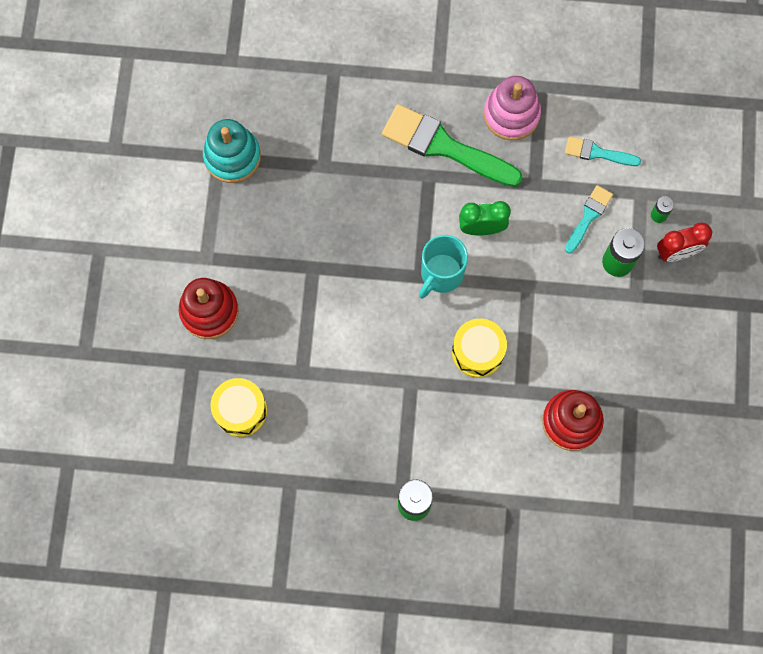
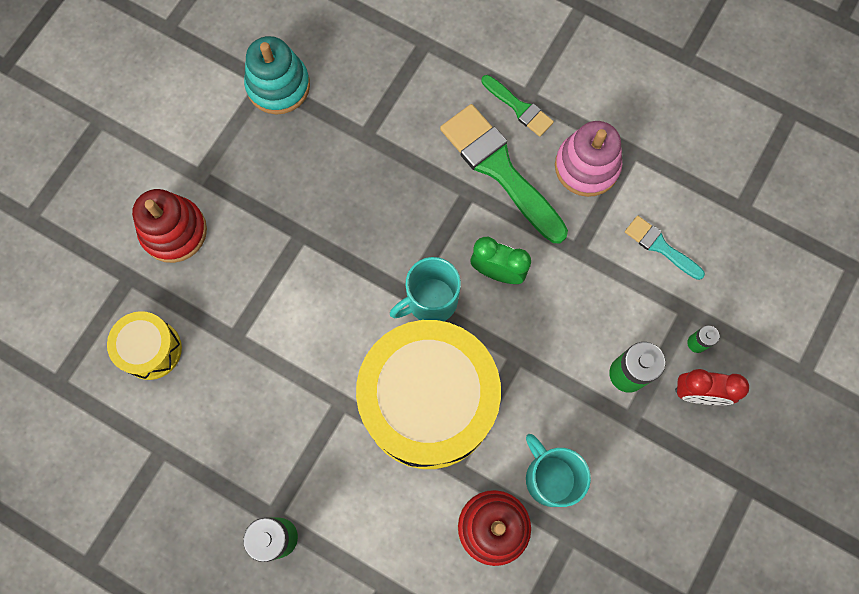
camera: 25 degrees right, 0 degrees up
yellow drum [452,318,507,378] -> yellow drum [356,320,501,469], size x2.14
turquoise brush [565,185,613,253] -> none
none -> green brush [481,75,554,137]
none -> turquoise mug [526,434,591,507]

